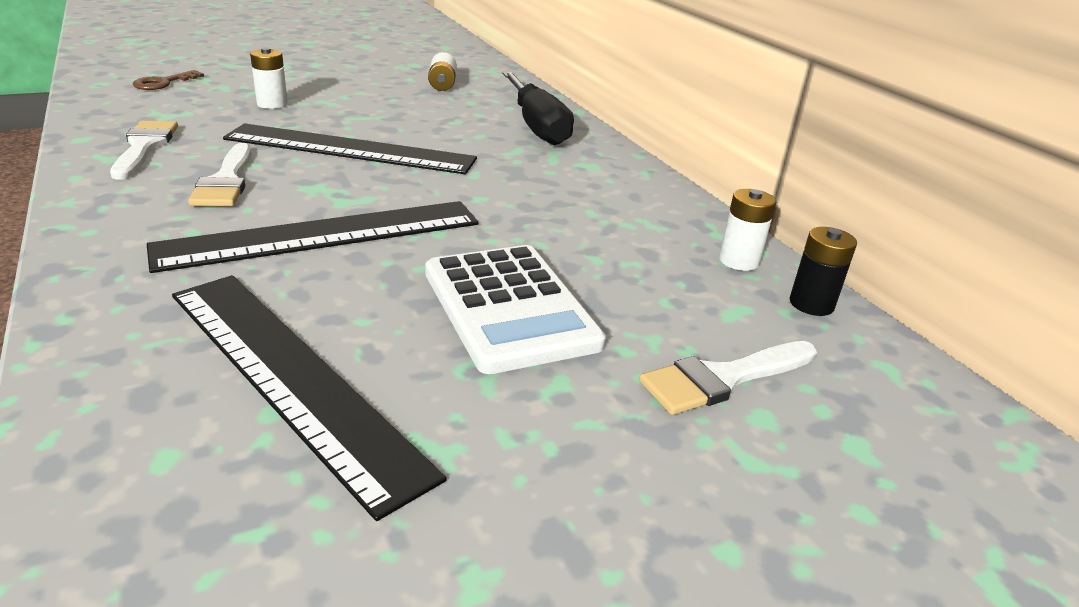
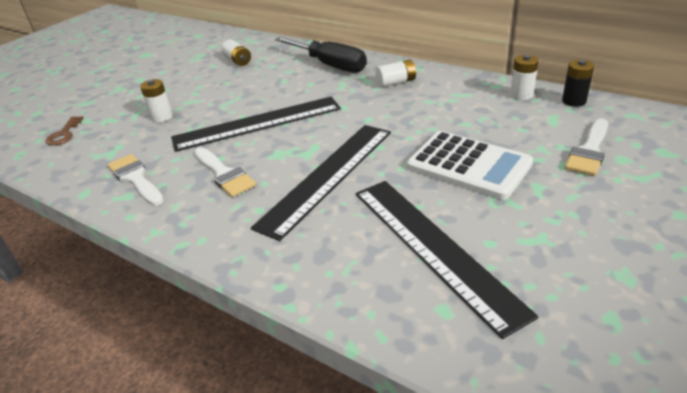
camera: 25 degrees left, 5 degrees up
black ruler [172,275,447,521] -> black ruler turned 45 degrees clockwise [356,181,539,339]
none -> white battery [376,60,416,87]

